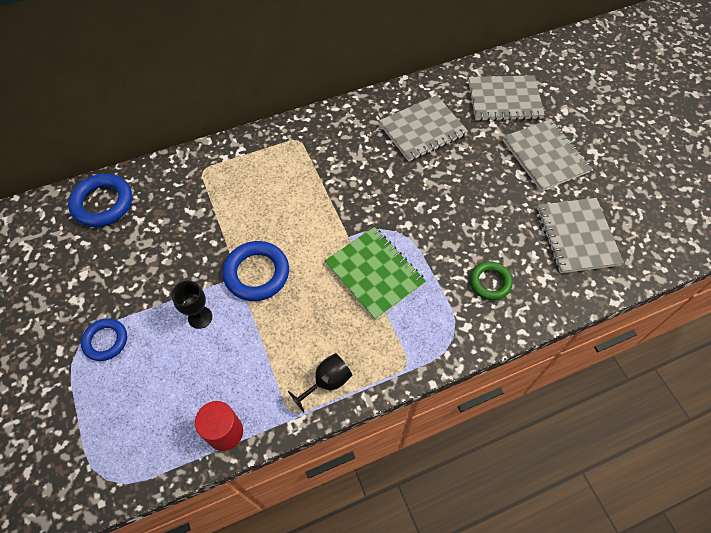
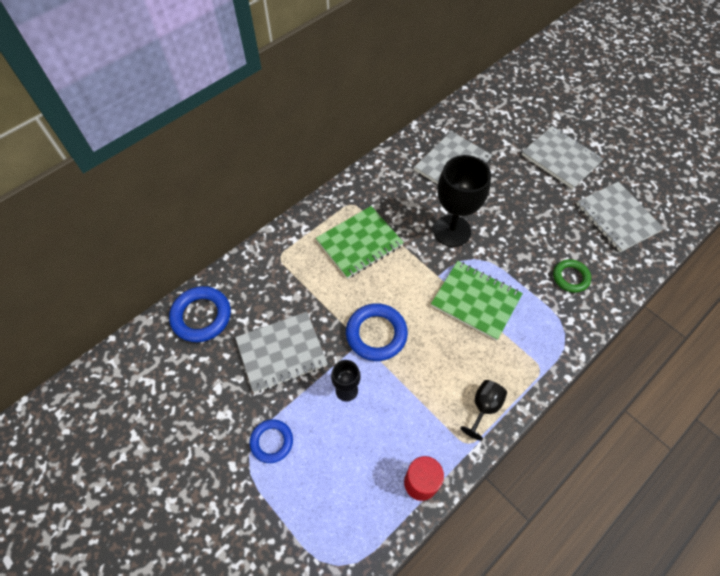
camera: 20 degrees left, 0 degrees up
grey notebook [468,75,545,121] -> grey notebook moved to [235,312,328,393]
none -> green notebook [316,206,404,279]
none -> black goblet [433,155,491,247]

